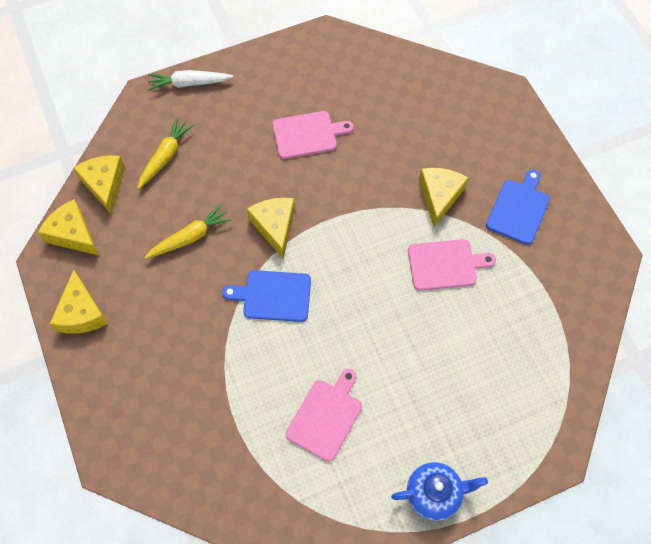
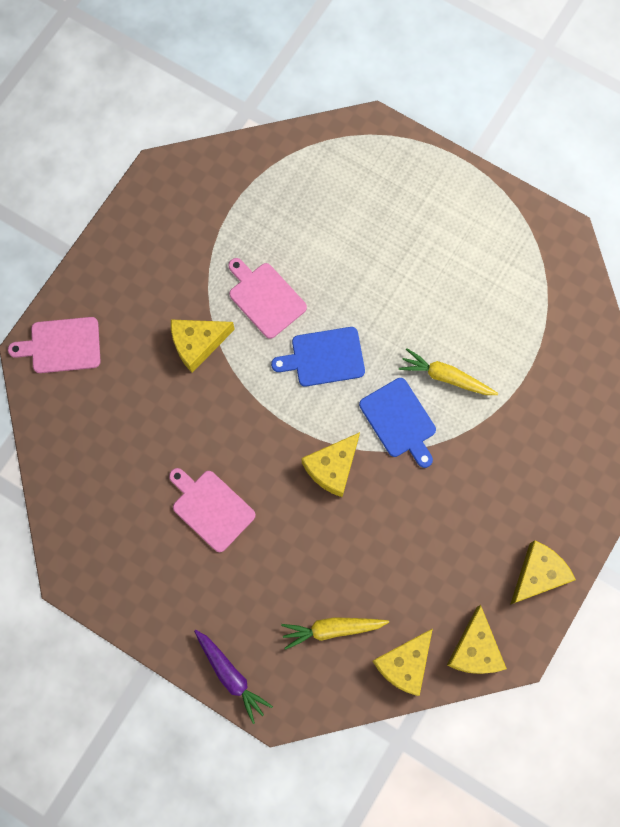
camera: 125 degrees left, 10 degrees up
yellow carrot [145,204,232,259] -> yellow carrot moved to [399,348,498,395]
white carrot [148,70,233,90] -> purple carrot [194,630,273,724]
pink cutting board [286,369,362,462] -> pink cutting board moved to [8,317,100,373]
blue teapot [391,462,488,521] -> none
blue cutting board [486,169,550,245] -> blue cutting board moved to [271,327,365,386]

